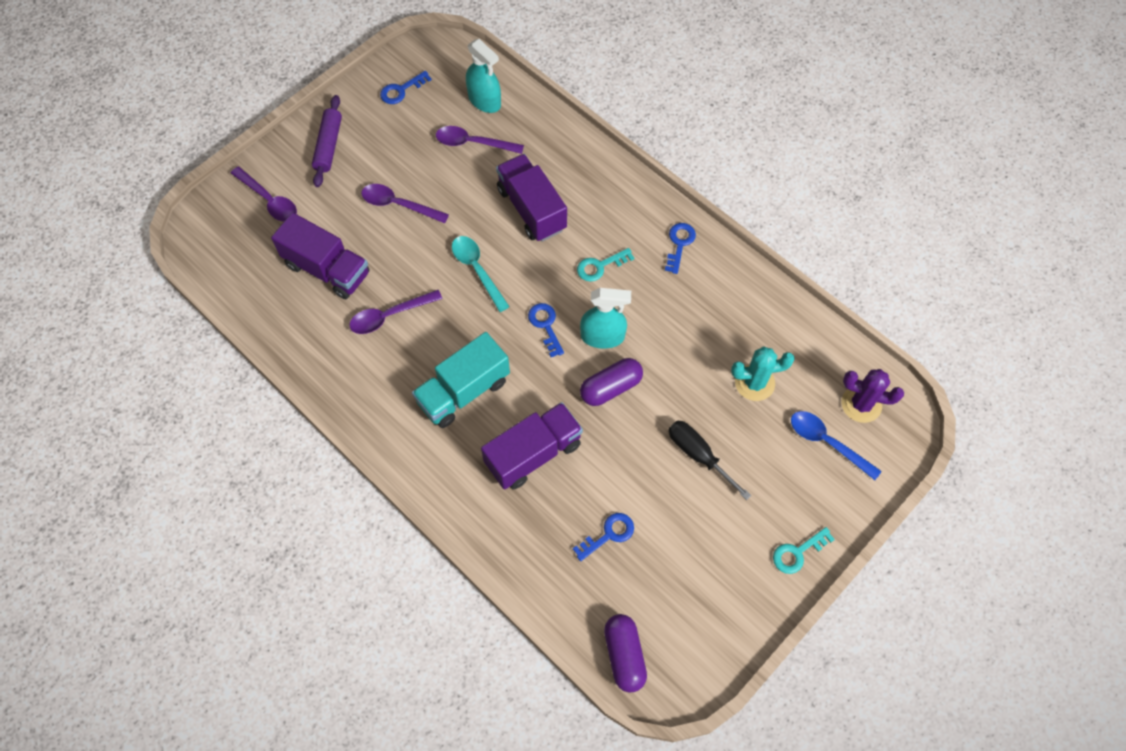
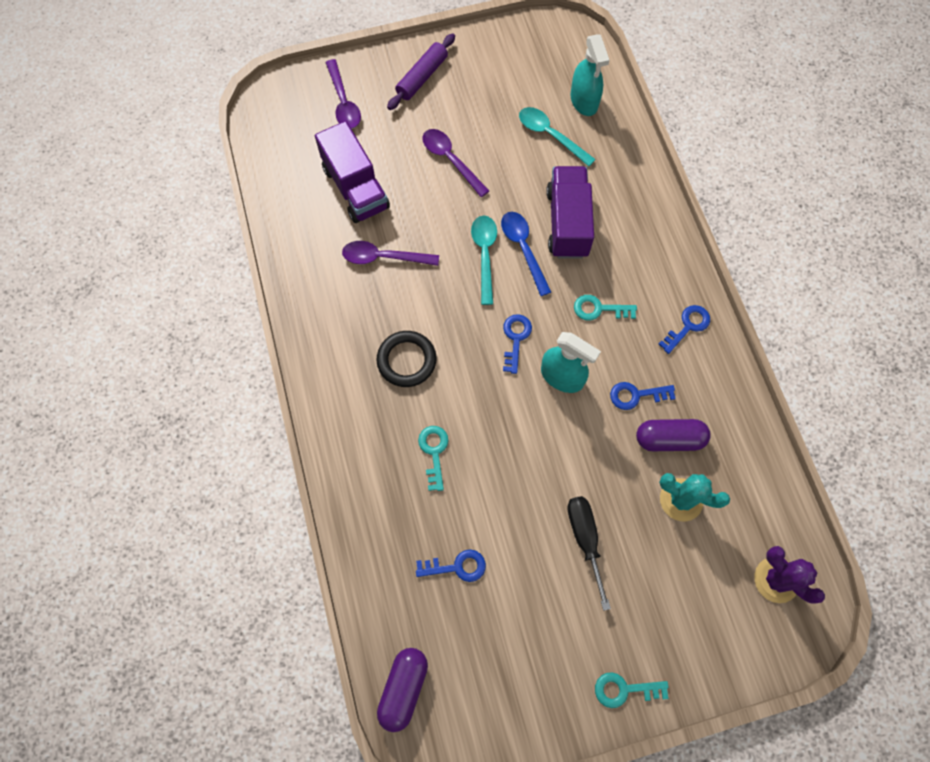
camera: 30 degrees right, 5 degrees up
blue key [380,71,432,104] -> blue key moved to [610,382,676,410]
turquoise truck [412,332,510,428] -> black ring [377,331,436,387]
purple spoon [436,126,524,154] -> turquoise spoon [519,107,596,167]
purple truck [481,402,583,490] -> turquoise key [418,426,449,491]
purple capsule [580,358,643,406] -> purple capsule moved to [636,419,711,451]
blue spoon [791,411,881,480] -> blue spoon moved to [501,212,551,296]

